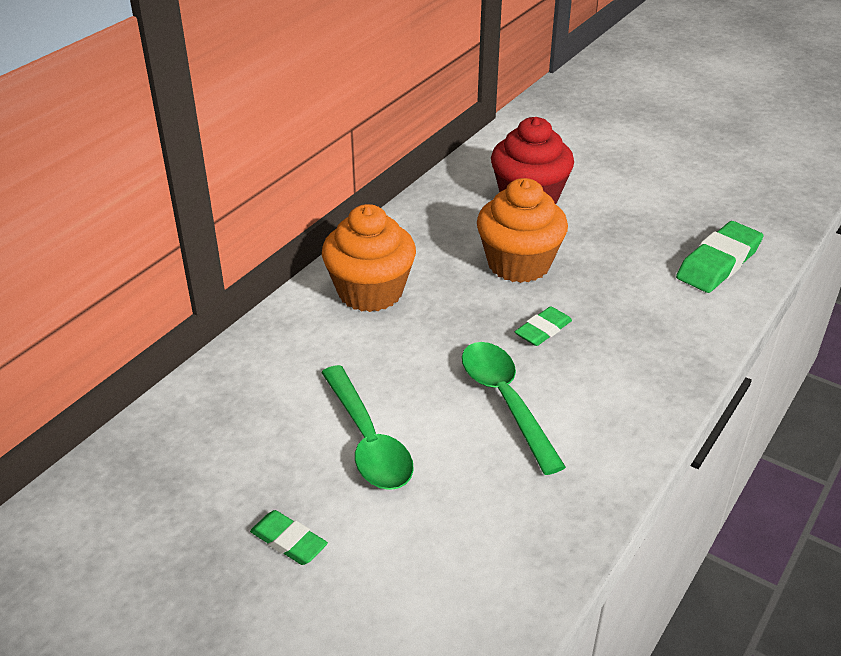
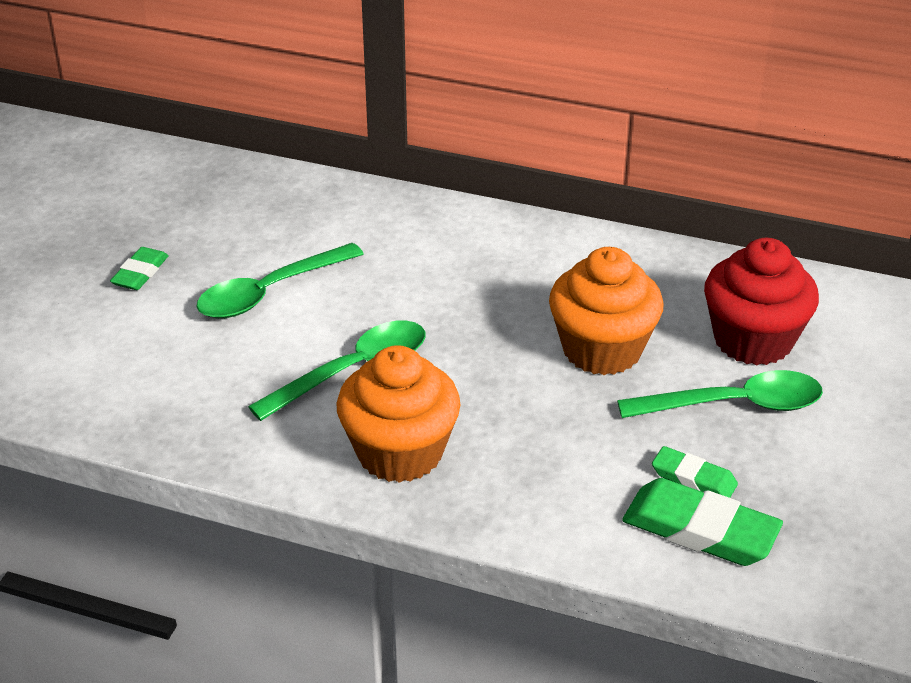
camera: 75 degrees right, 0 degrees up
orange cupcake [322,204,416,312] -> orange cupcake moved to [337,345,460,483]
green eraser [515,306,572,346] -> green eraser moved to [652,446,738,498]
none -> green spoon [617,370,823,418]

